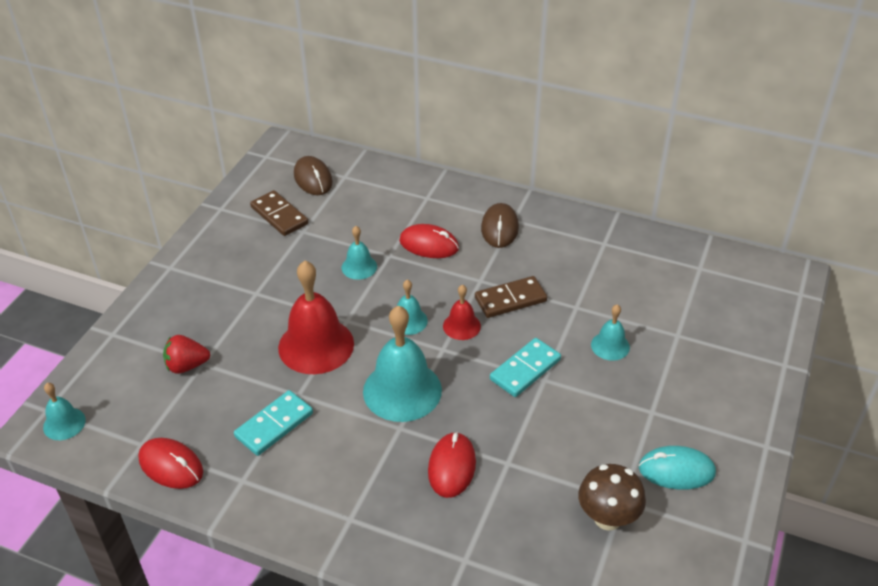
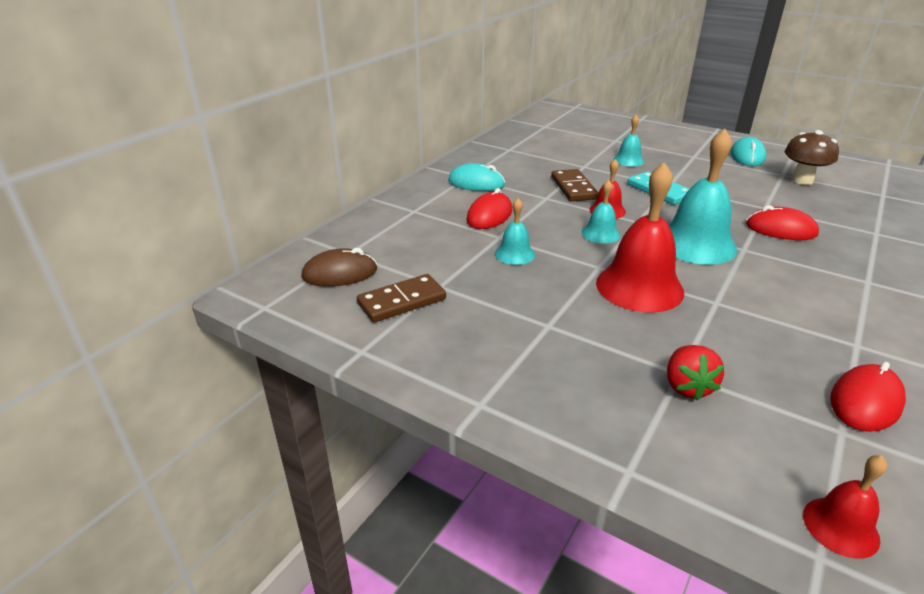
camera: 80 degrees left, 10 degrees down
turquoise bell [43,383,86,440] -> red bell [803,455,887,559]
turquoise domino [234,390,313,456] -> none
brown mouse [481,203,519,248] -> turquoise mouse [448,163,505,191]

